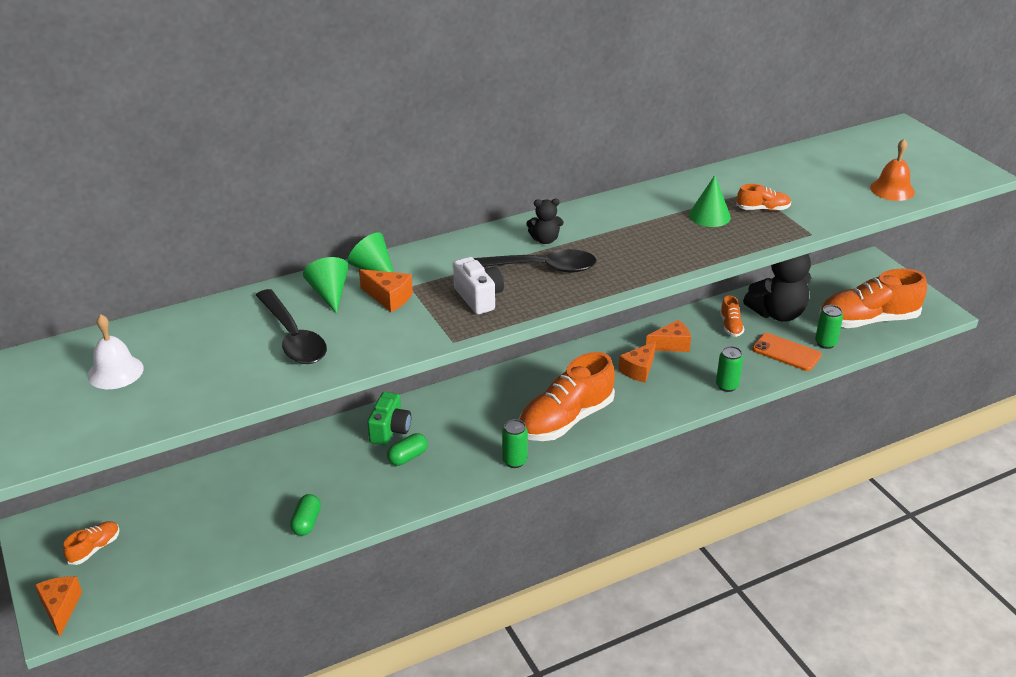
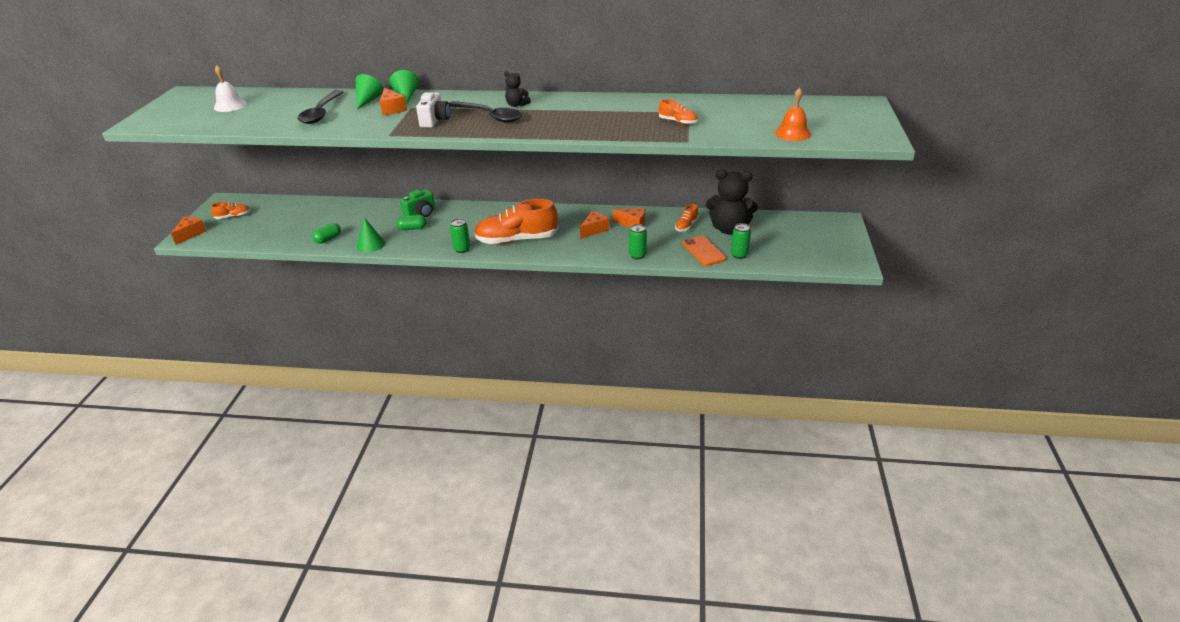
camera: 35 degrees right, 0 degrees up
orange cheese [618,341,656,383] -> orange cheese turned 150 degrees clockwise [580,211,609,239]
green cone [689,175,731,227] -> green cone moved to [357,218,385,253]
orange shoe [819,269,927,328] -> none

